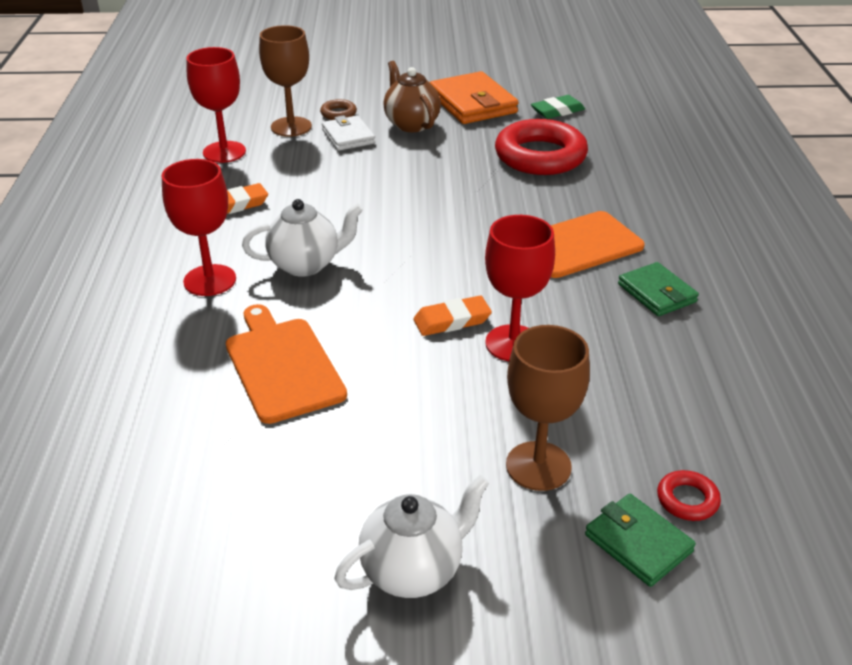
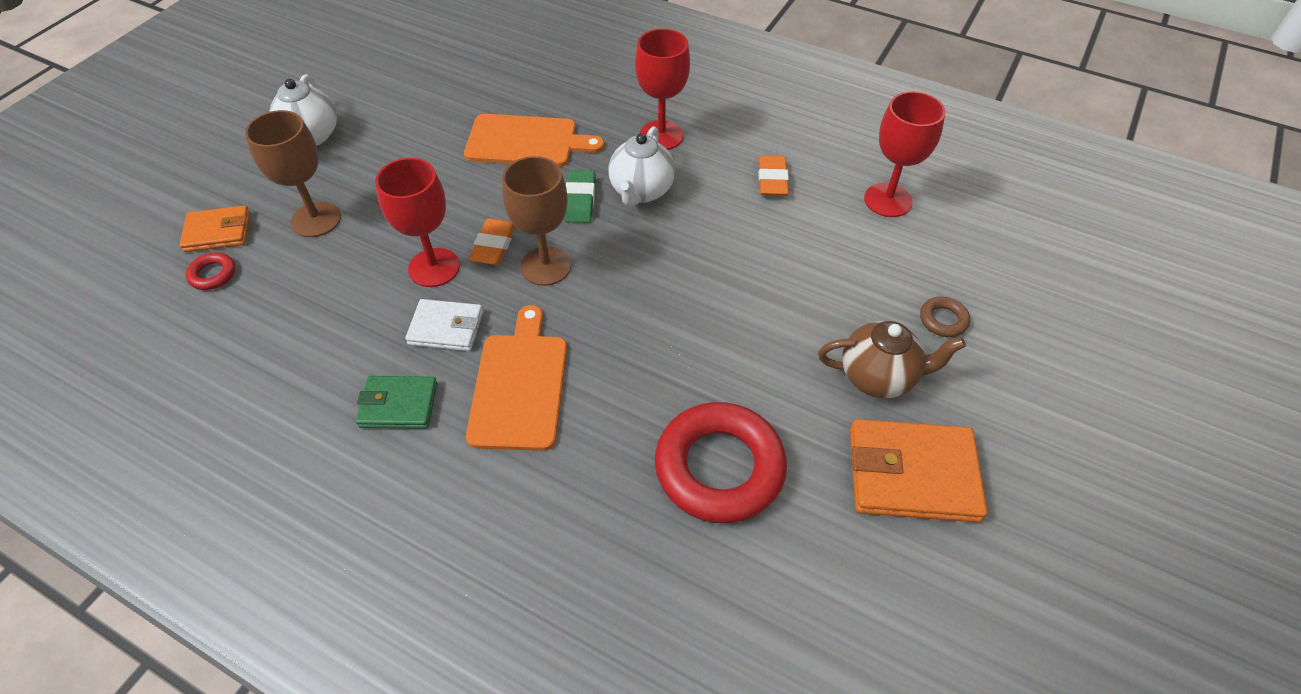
camera: 120 degrees right, 15 degrees up
brown goblet [259,25,312,137] -> brown goblet moved to [502,156,571,286]
white wallet [322,116,375,151] -> white wallet moved to [405,299,483,351]
green eraser [531,95,585,119] -> green eraser moved to [564,170,595,223]
green wallet [585,494,696,587] -> orange wallet [180,205,250,252]

